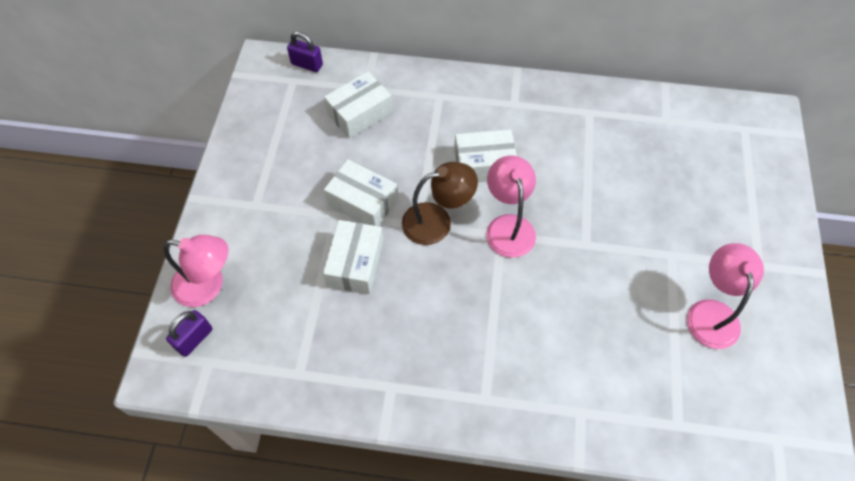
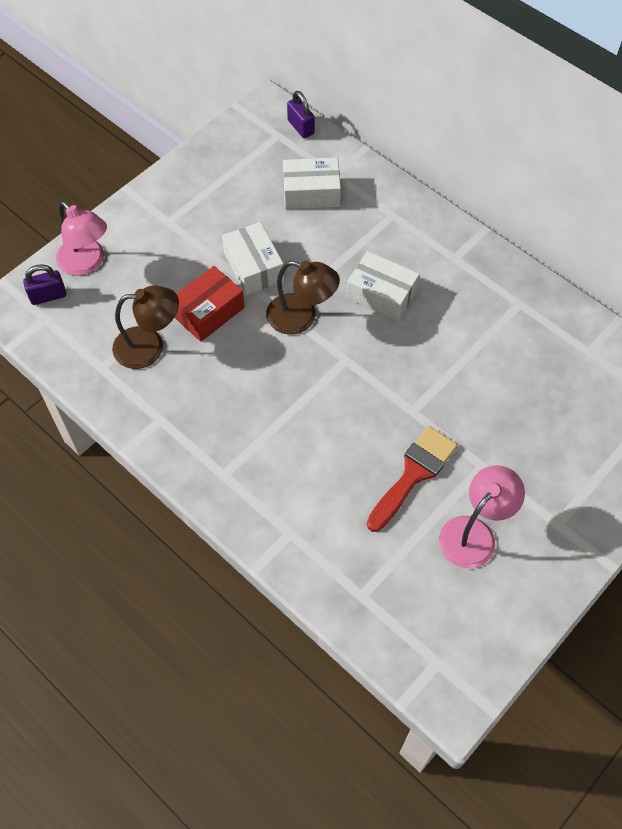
camera: 35 degrees right, 0 degrees up
white box [323,220,383,294] -> red box [174,266,245,342]
pink lamp [486,155,536,258] -> none
none -> brown lamp [112,286,179,369]
none -> red brush [367,426,458,532]

